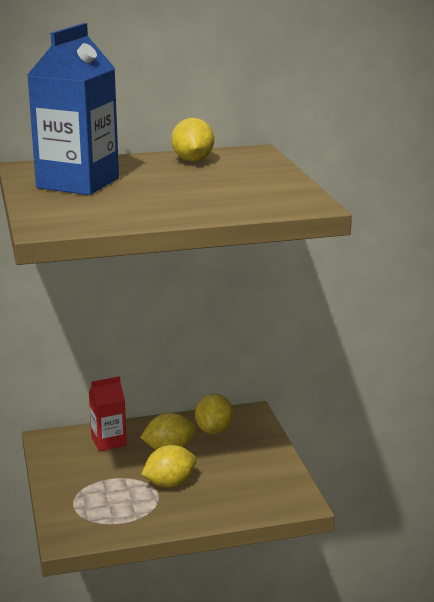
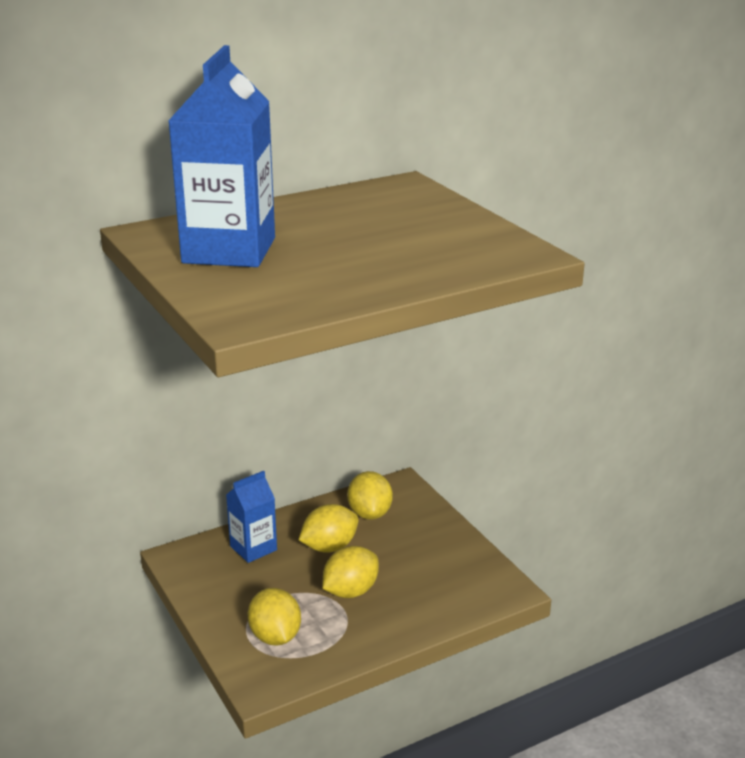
camera: 15 degrees left, 5 degrees up
red carton [89,376,127,451] -> blue carton [226,471,277,563]
yellow lemon [171,118,214,162] -> yellow lemon moved to [248,588,301,646]

